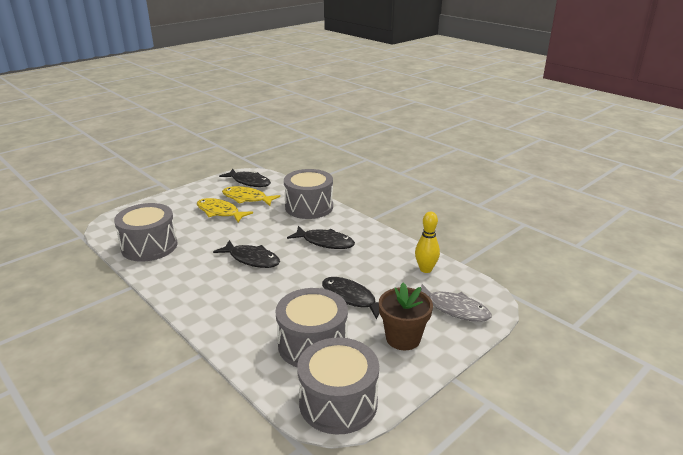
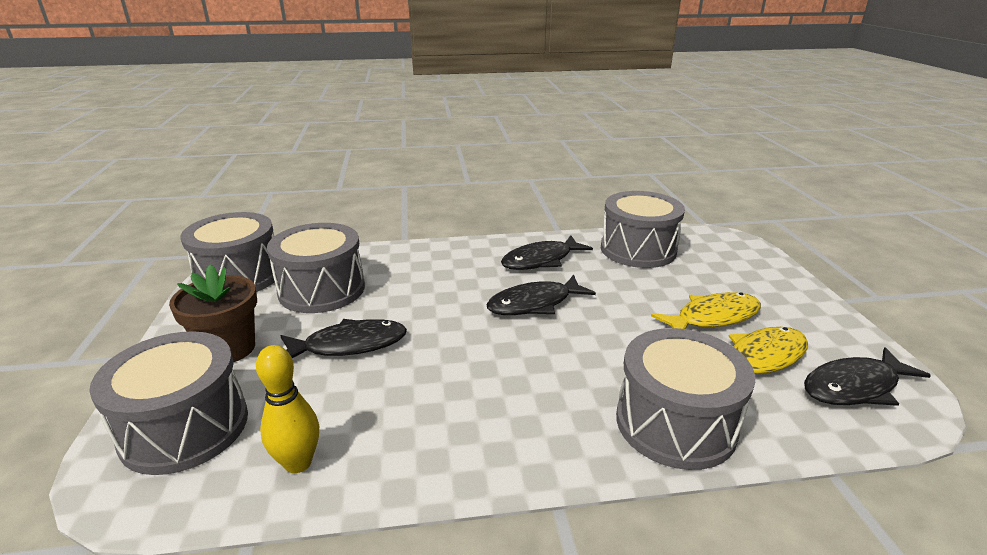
camera: 125 degrees right, 0 degrees up
black fish [287,226,355,249] -> black fish moved to [501,235,593,270]
grey fish [421,284,492,322] -> grey drum [89,331,248,475]

